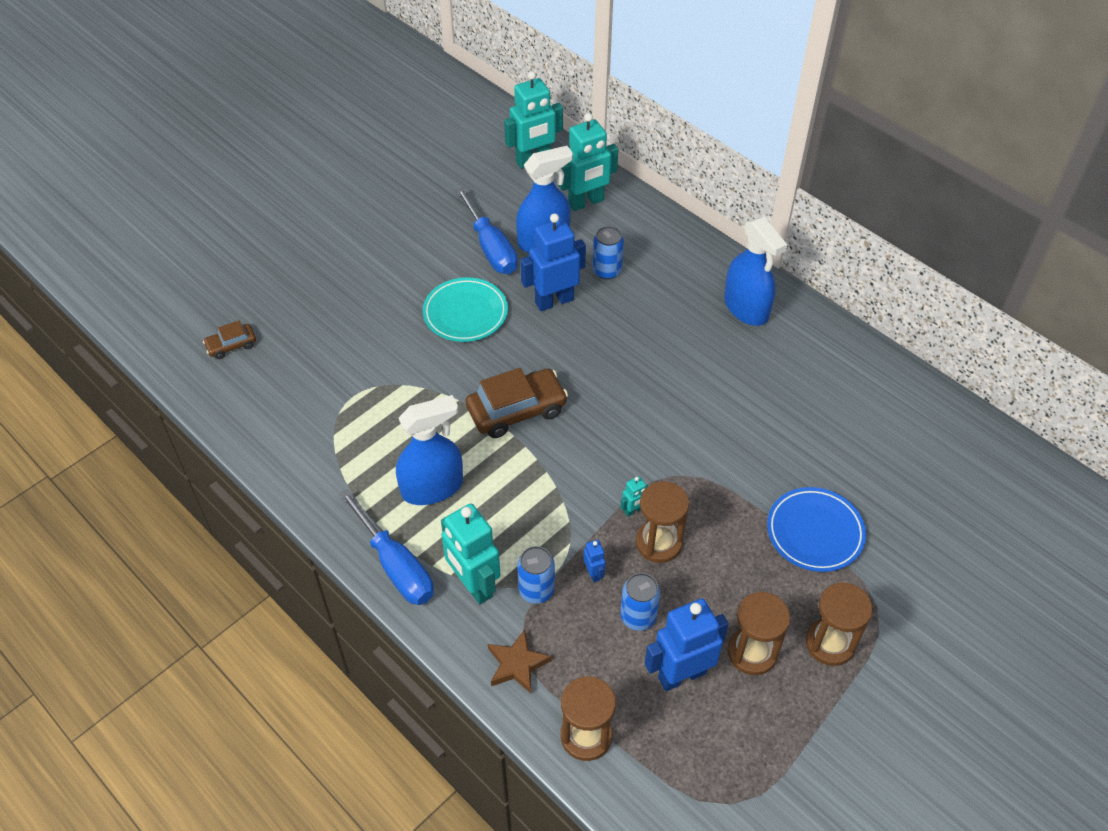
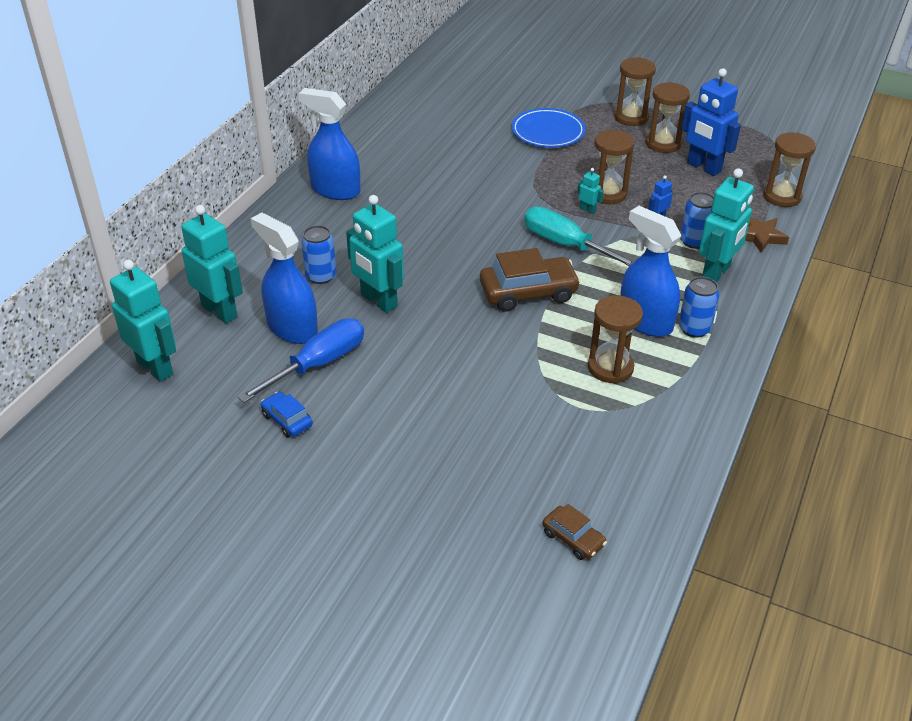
camera: 110 degrees left, 10 degrees down
blue screwdriver [339,489,434,605] -> none
turquoise plate [423,278,508,342] -> none
brown car [465,368,568,438] -> brown car turned 120 degrees clockwise [480,248,581,312]
blue robot [520,214,586,311] -> turquoise robot [346,195,404,313]
blue can [620,573,660,631] -> blue can moved to [679,277,720,338]
blue spray bottle [724,217,787,326] -> blue spray bottle turned 105 degrees counterclockwise [298,88,360,200]
none -> blue car [261,392,313,438]
none -> turquoise screwdriver [524,207,634,266]
none -> brown hourglass [588,295,643,384]

